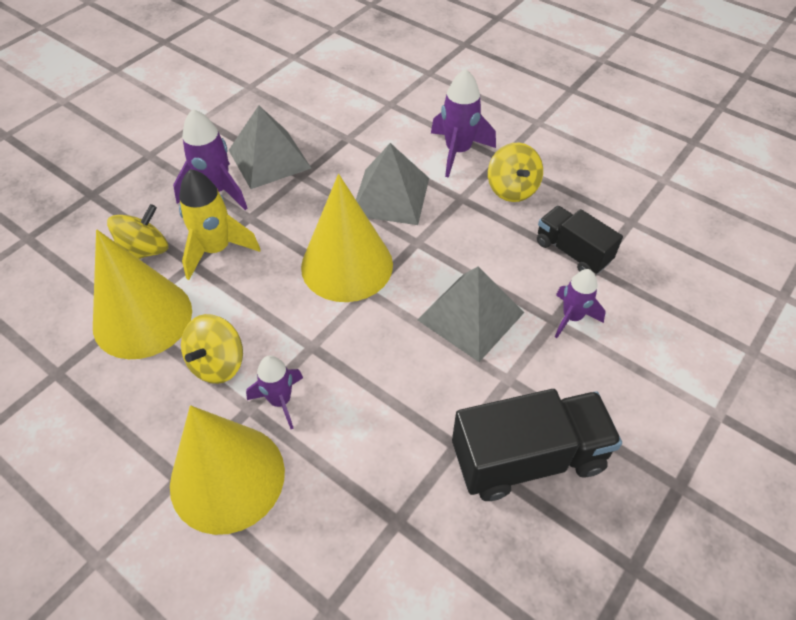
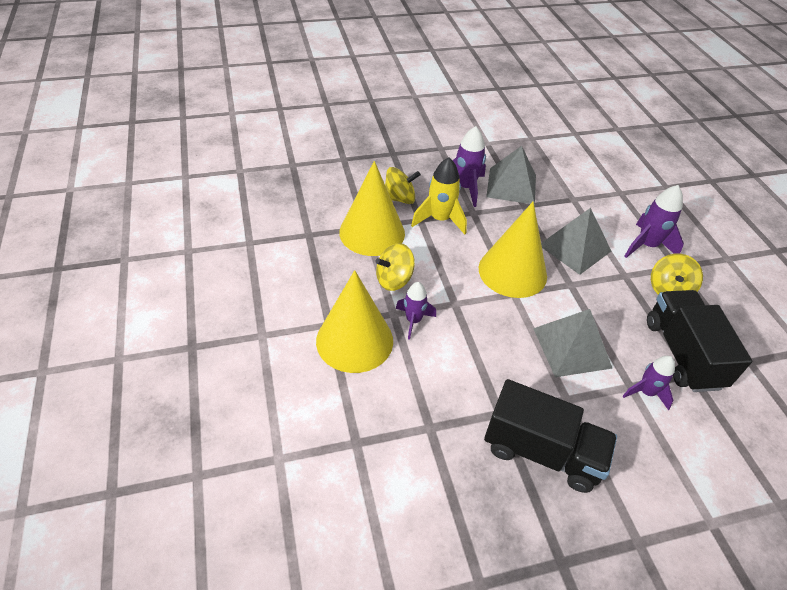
camera: 35 degrees right, 5 degrees down
black truck [537,206,623,275] -> black truck [647,290,752,392], size x1.58

